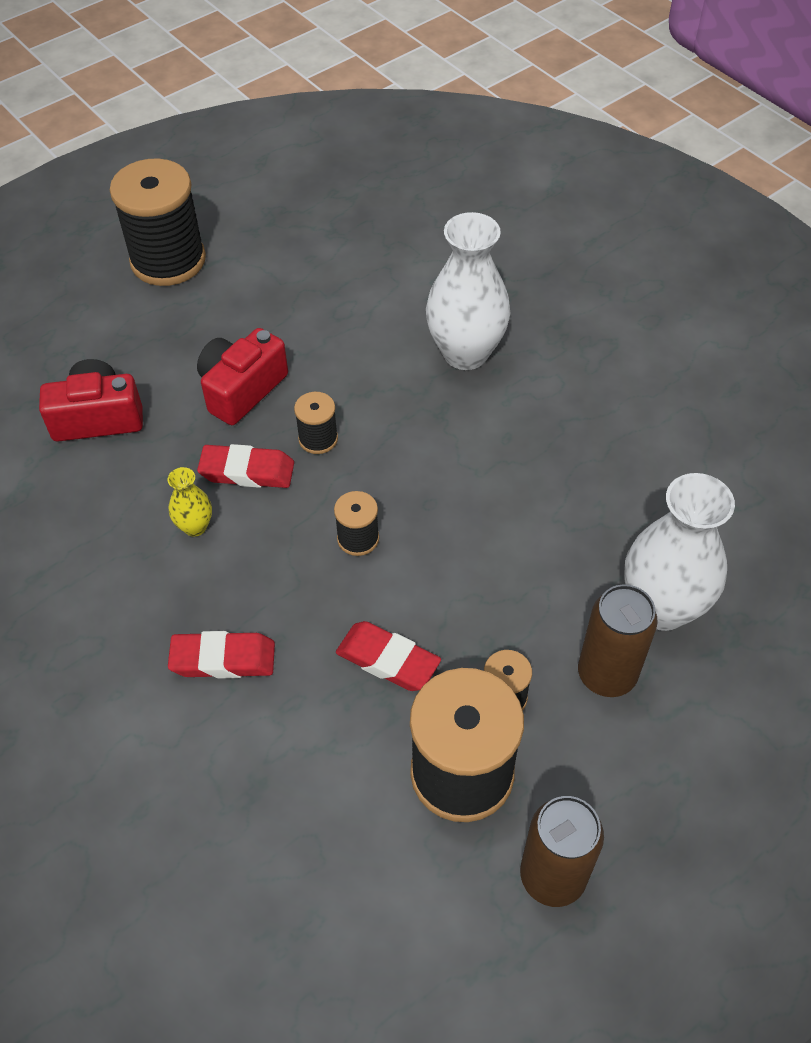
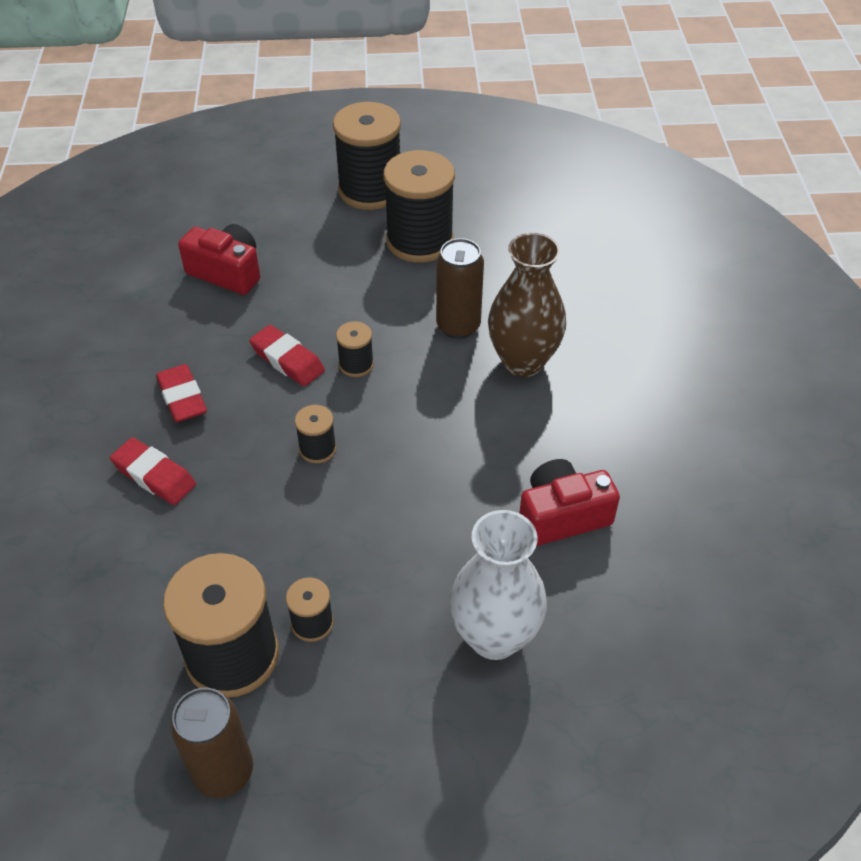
camera: 35 degrees right, 5 degrees down
yellow vase [168,467,212,537] -> none
red camera [197,328,288,425] -> red camera moved to [519,459,620,546]
red eraser [336,621,441,691] -> red eraser moved to [156,364,207,422]
white vase [426,212,510,370] -> brown vase [488,233,566,377]
brown can [578,584,658,697] -> brown can moved to [436,238,484,339]
none -> black spool [383,150,455,263]

